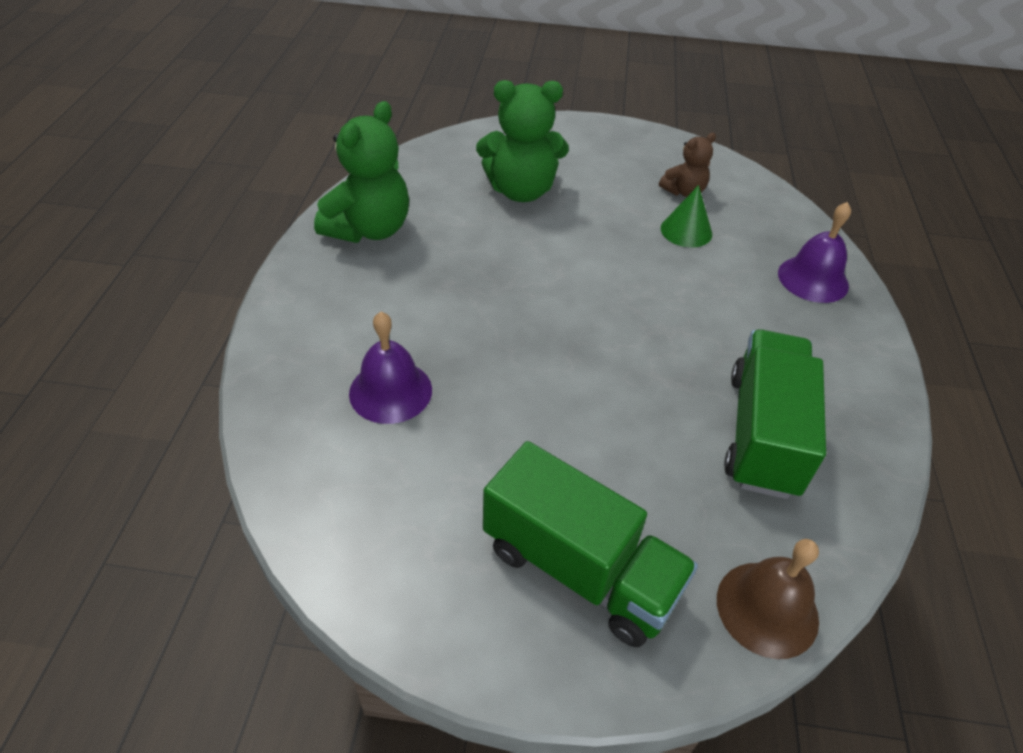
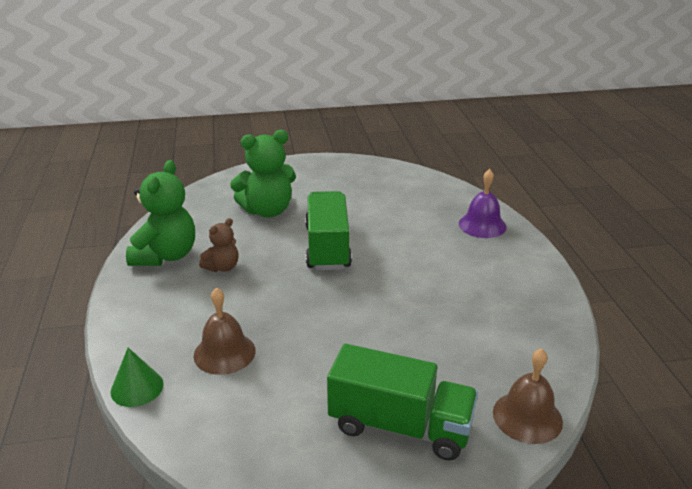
camera: 15 degrees left, 15 degrees down
purple bell [349,312,432,424] -> brown bell [194,287,256,375]
brown teddy bear [659,133,716,197] -> brown teddy bear moved to [199,218,239,272]
green cone [661,185,712,248] -> green cone moved to [111,348,164,407]
green truck [724,329,826,499] -> green truck moved to [305,191,352,270]

